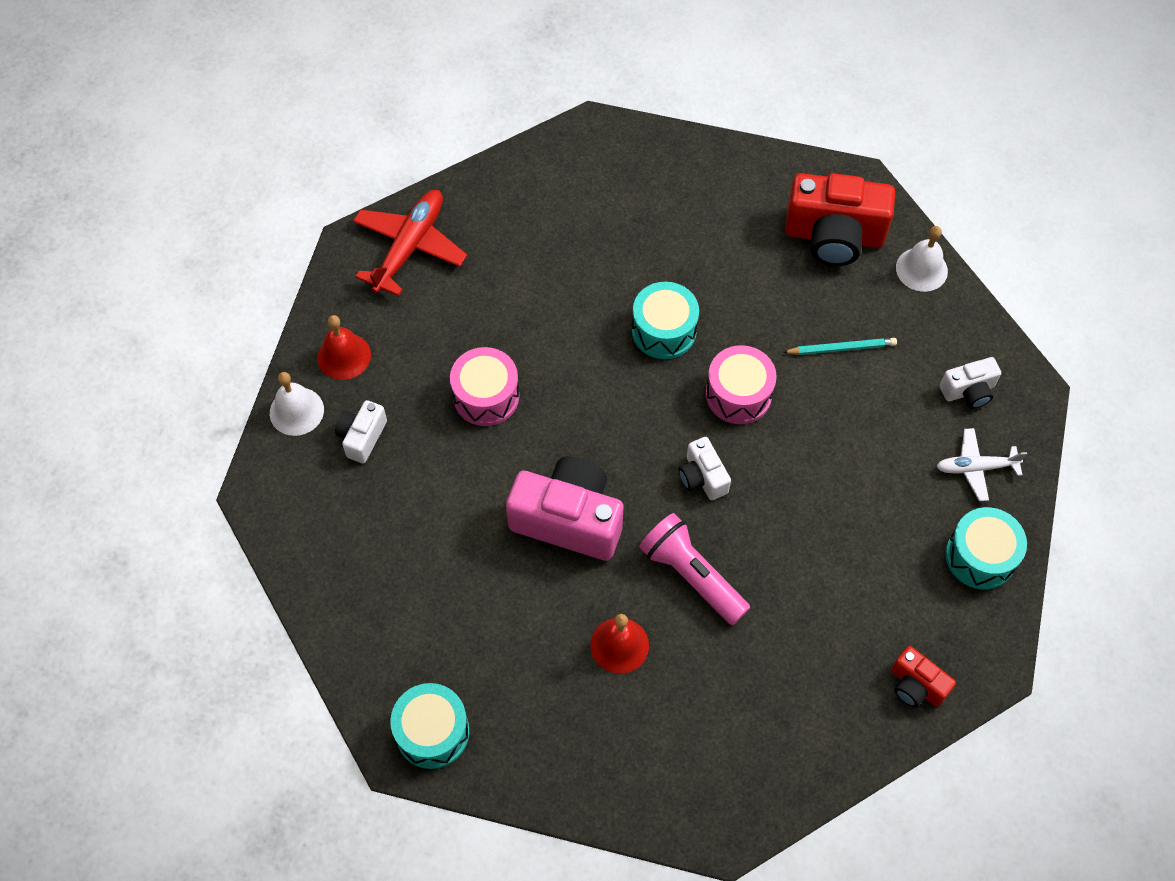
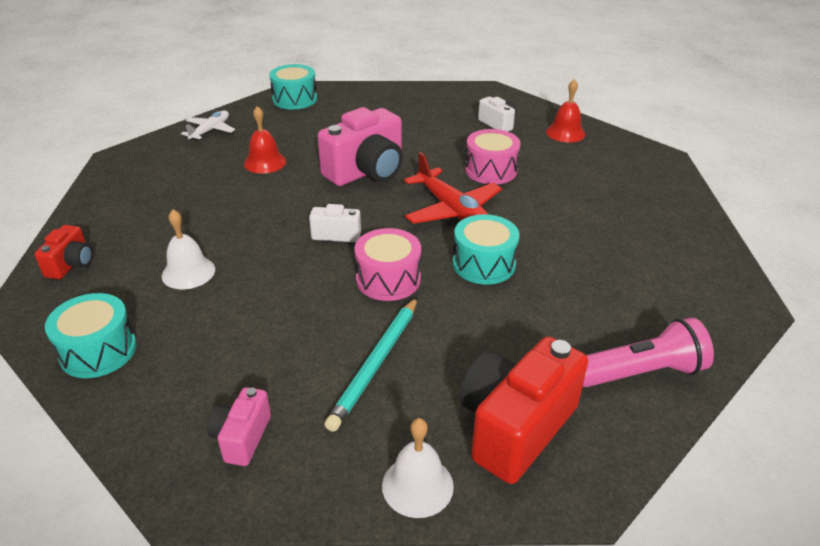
camera: 120 degrees right, 25 degrees down
white bell [270,372,324,436] -> white bell moved to [162,210,215,289]
red plane [353,190,467,296] -> red plane moved to [404,152,502,224]
pink flashlight [639,513,750,625] -> pink flashlight moved to [583,317,714,387]
turquoise pencil [783,338,897,355] -> turquoise pencil [325,297,418,432], size x1.50
red camera [891,646,956,708] -> red camera turned 120 degrees clockwise [35,225,93,279]
white plane [936,428,1027,501] -> white plane moved to [181,110,235,141]
white camera [940,357,1001,409] -> pink camera [207,387,271,466]

